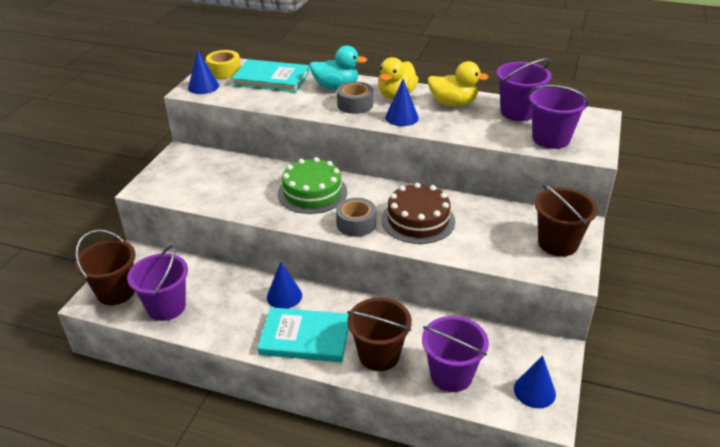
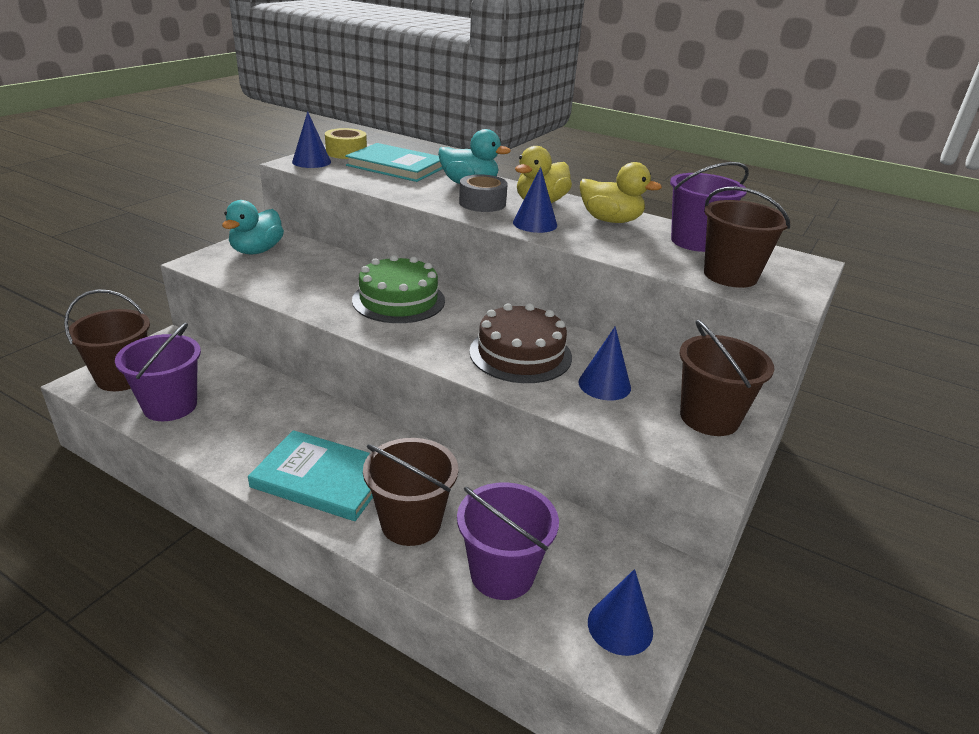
camera: 10 degrees right, 5 degrees down
blue cone [267,262,302,309] -> blue cone moved to [578,326,631,400]
grey tape [336,198,376,237] -> none
purple bucket [528,85,589,149] -> brown bucket [704,187,790,288]
none -> turquoise duck [222,200,284,254]

